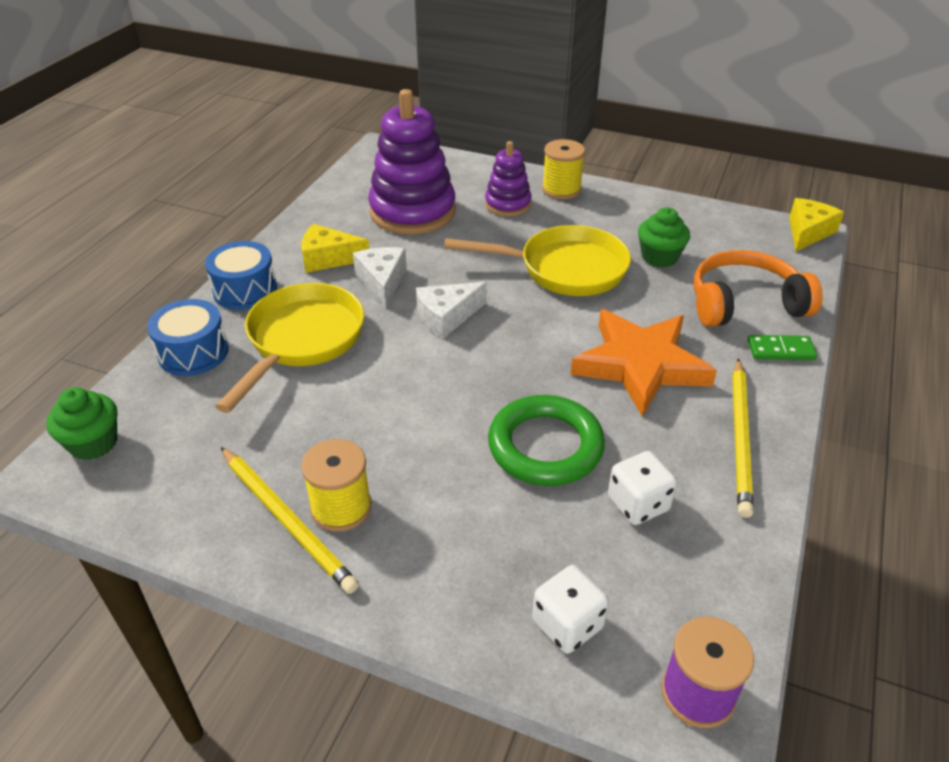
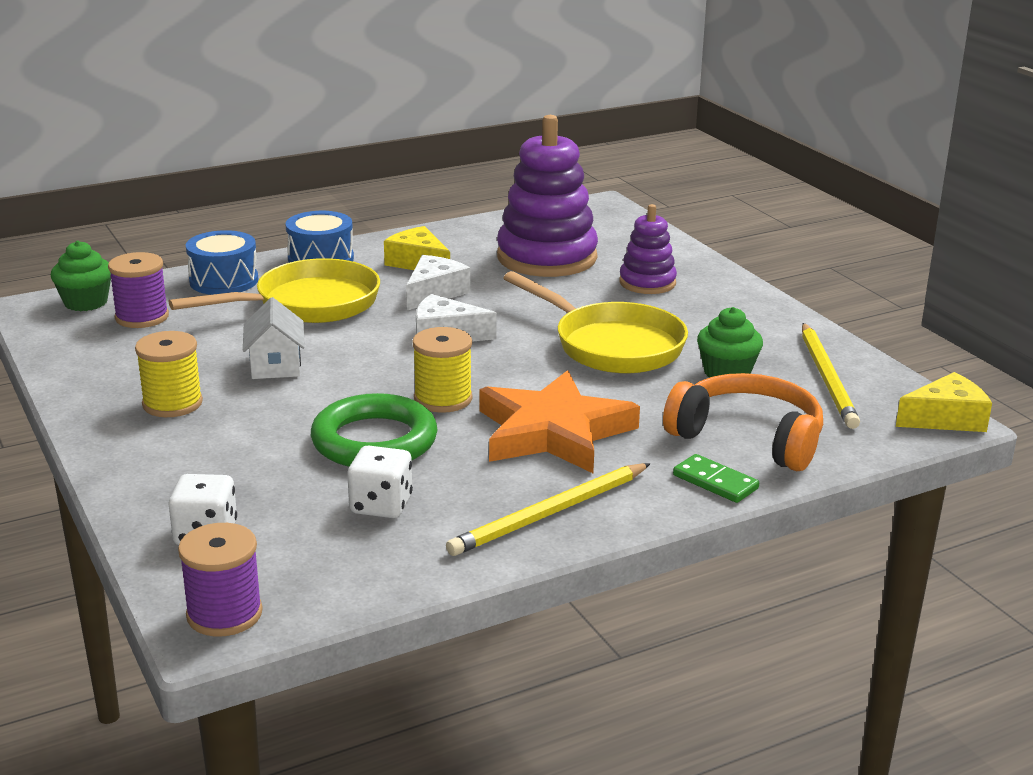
camera: 40 degrees right, 15 degrees down
yellow pencil [221,447,359,594] -> yellow pencil moved to [802,323,860,429]
yellow spool [542,139,585,199] -> yellow spool moved to [412,327,472,413]
none -> purple spool [108,252,169,328]
none -> white house [243,297,305,379]

